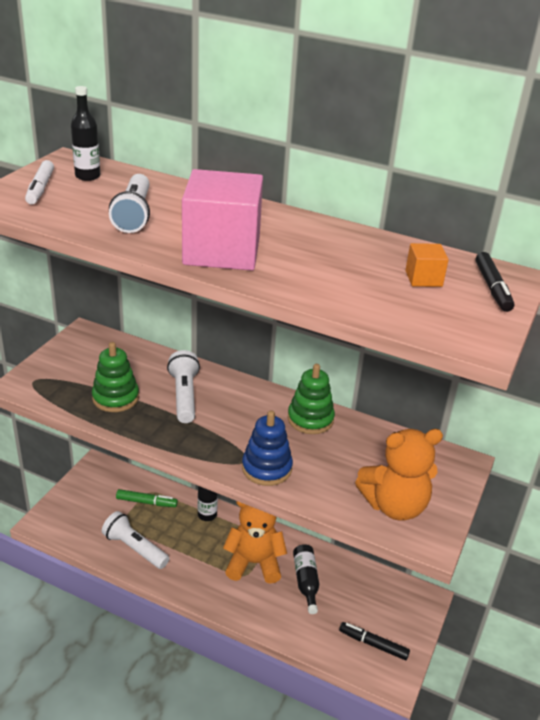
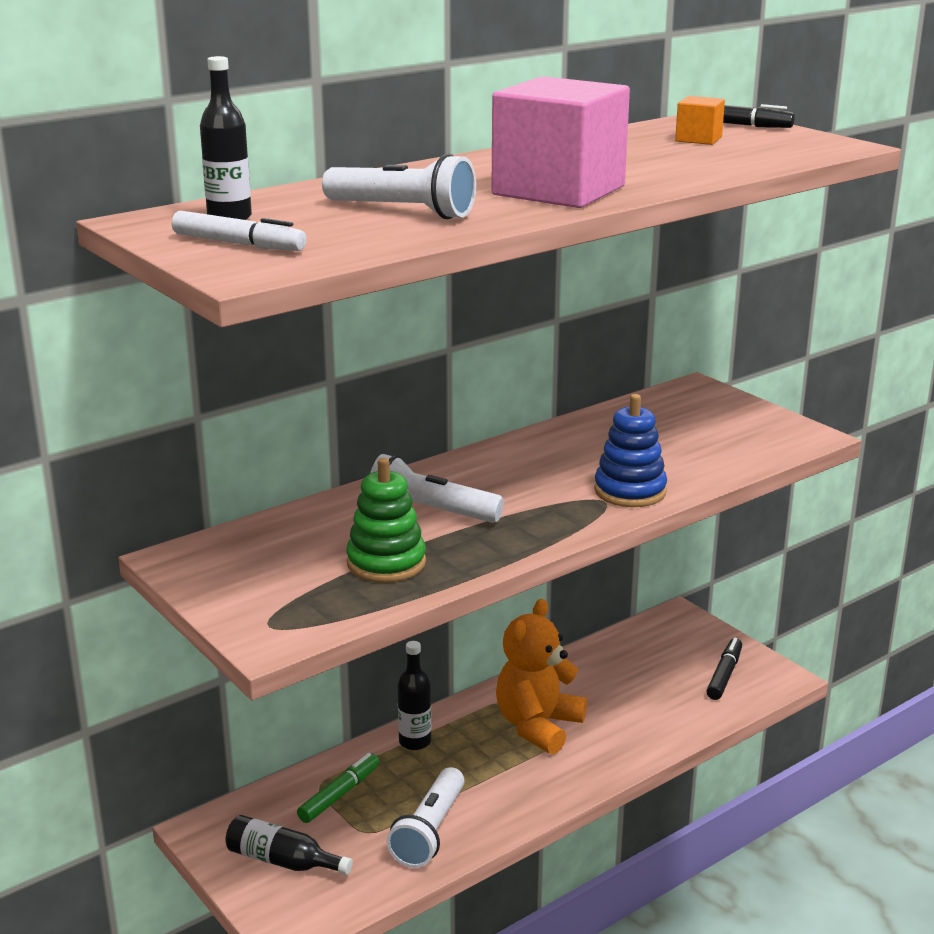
camera: 60 degrees left, 10 degrees down
white flashlight [102,511,169,569] -> white flashlight turned 45 degrees counterclockwise [387,767,465,868]
green stacking toy [288,364,335,434] -> none
black bottle [293,544,319,614] -> black bottle moved to [225,815,353,875]
black marker [339,622,410,660] -> black marker turned 150 degrees clockwise [706,638,742,700]
orange teddy bear [355,429,443,521] -> none

